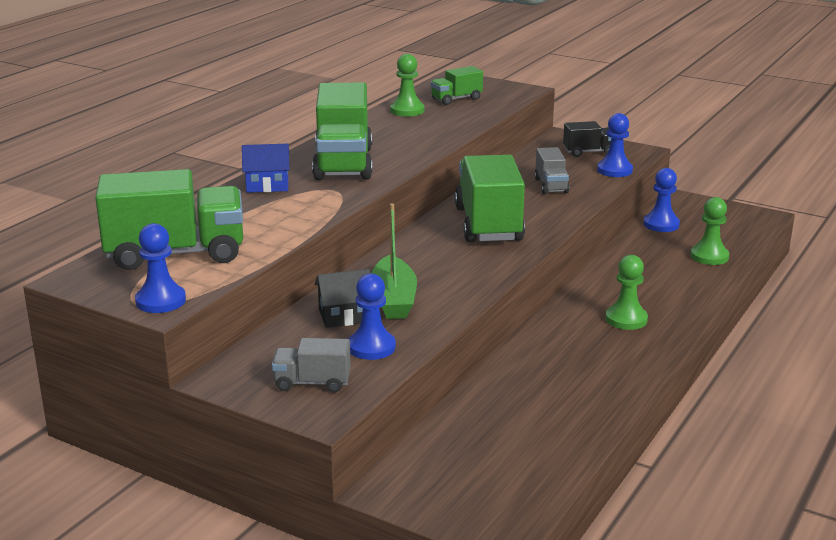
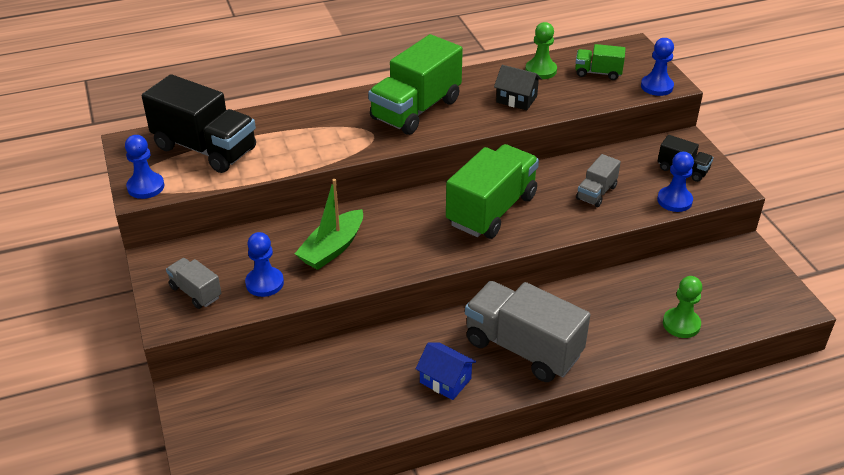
camera: 40 degrees right, 15 degrees up
green truck [95,169,243,270] -> black truck [142,74,256,173]
blue house [242,144,290,193] -> blue house moved to [416,342,476,400]
black house [314,269,370,328] -> black house moved to [494,65,542,110]
green pawn [605,255,648,330] -> grey truck [465,281,590,382]
blue pawn [643,168,680,232] -> blue pawn moved to [641,38,674,96]

